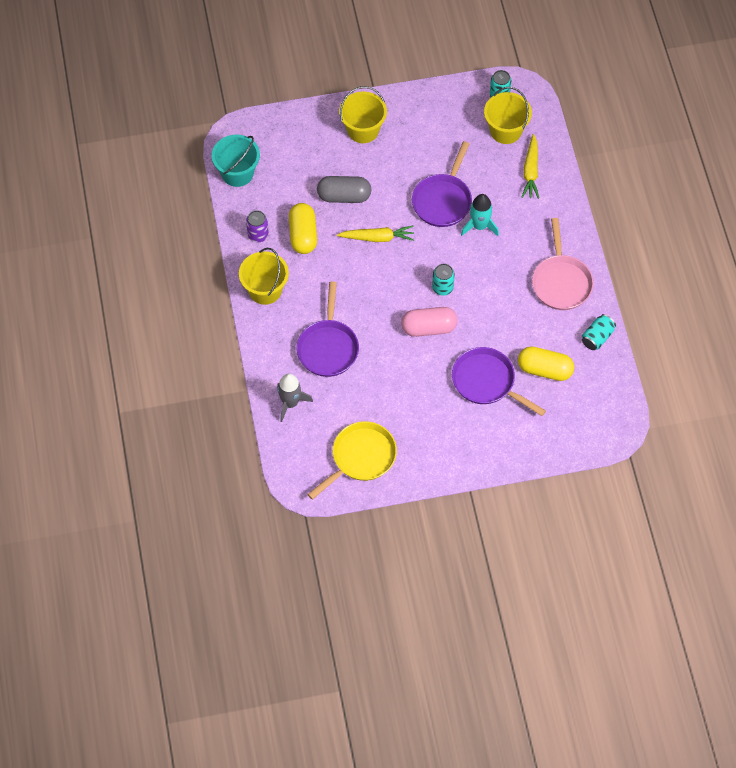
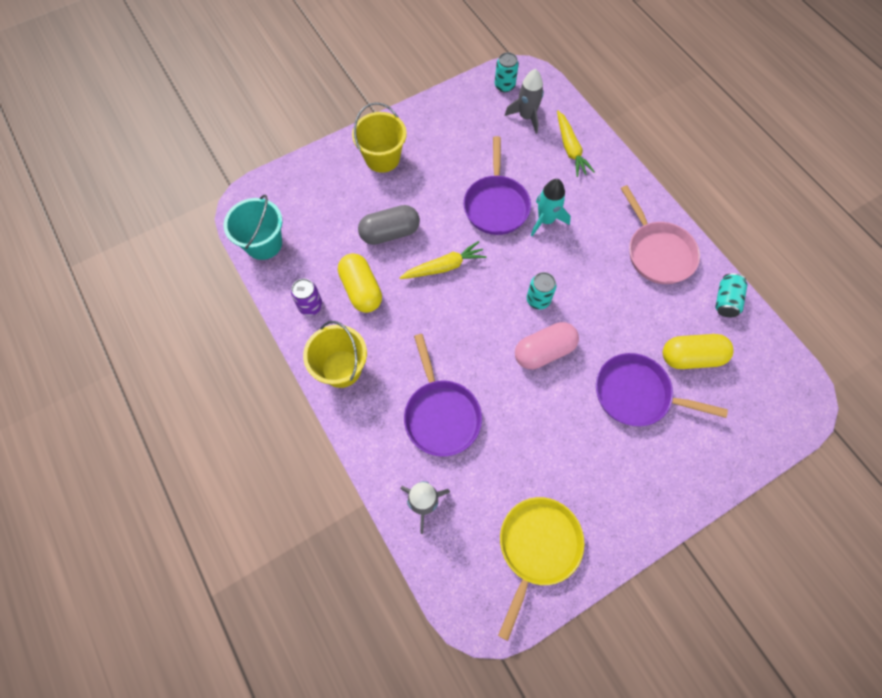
camera: 20 degrees left, 5 degrees up
yellow bucket [484,87,532,144] -> grey rocket [505,69,544,134]

